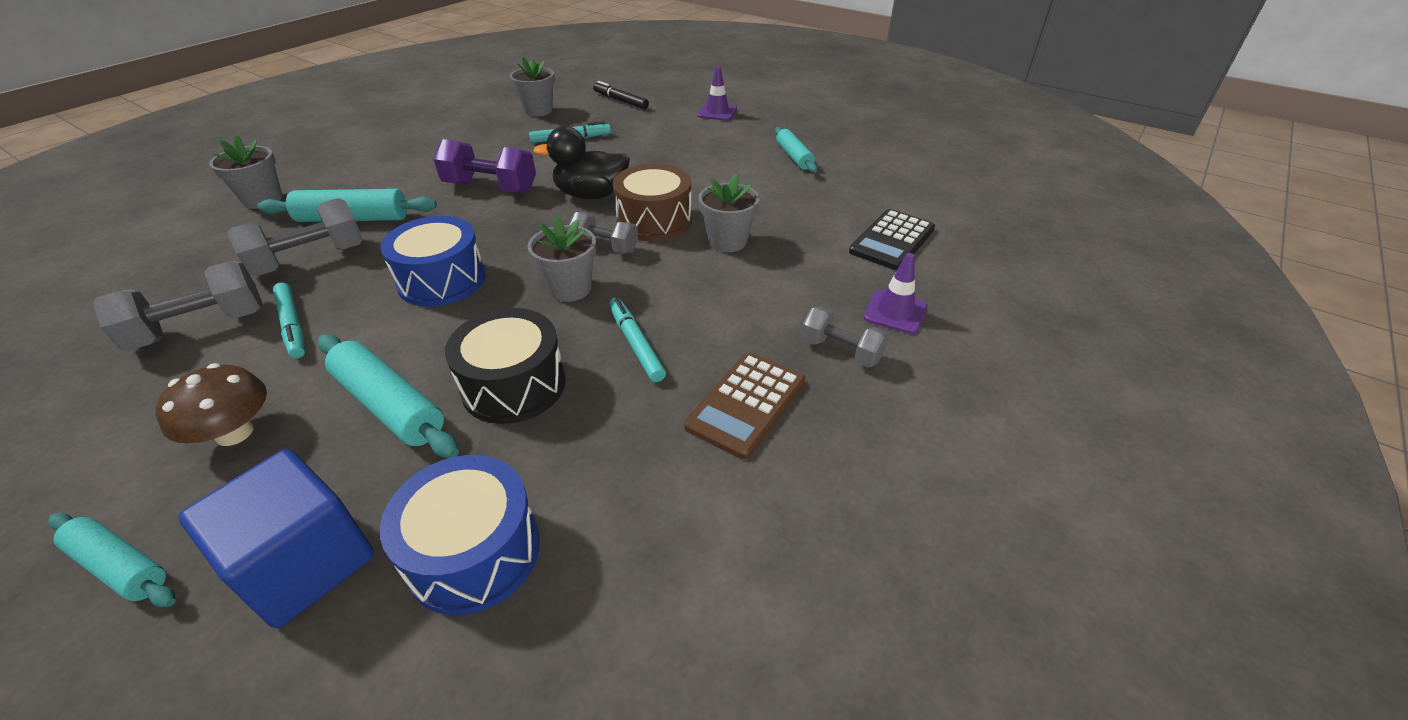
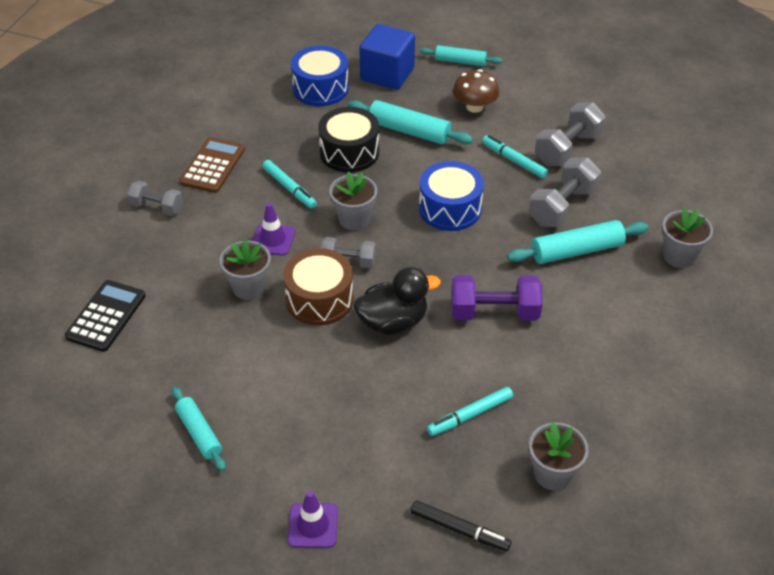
camera: 165 degrees right, 5 degrees up
purple traffic cone [864,253,927,334] -> purple traffic cone moved to [253,203,295,256]

